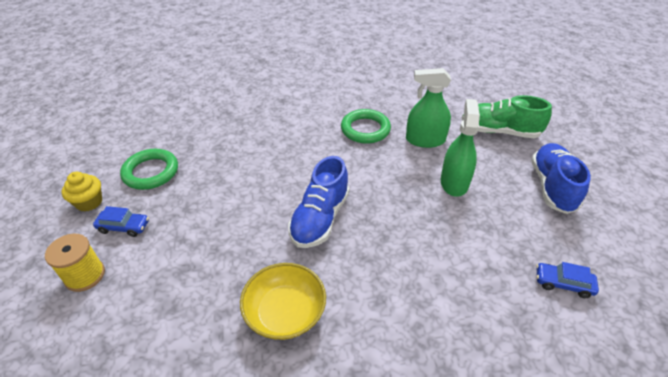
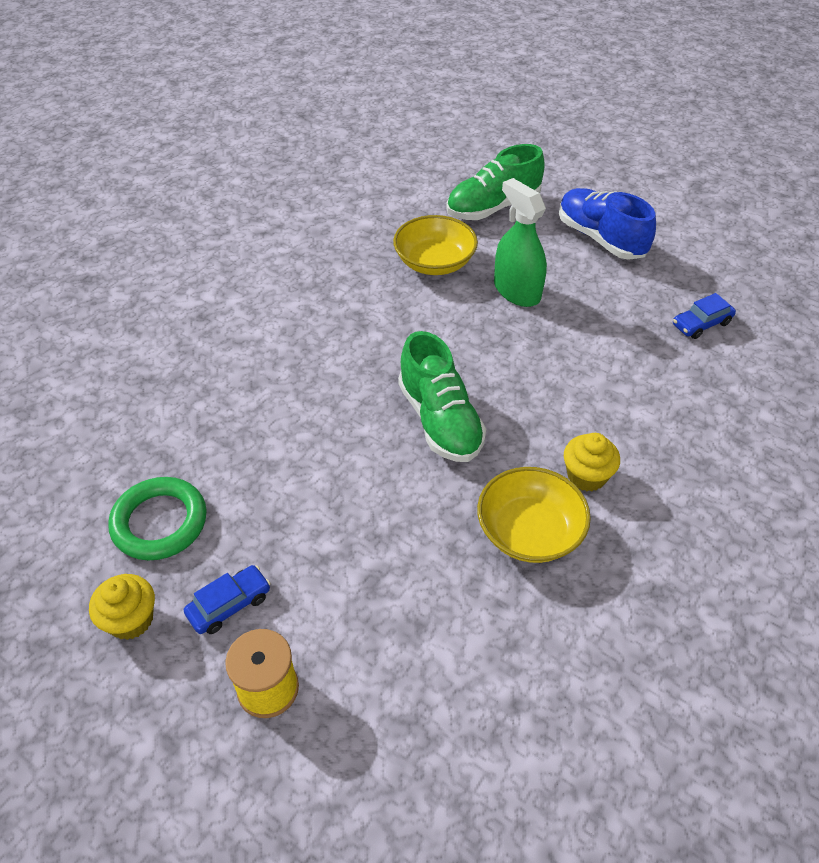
camera: 45 degrees left, 5 degrees up
blue shoe [288,156,349,248] -> green shoe [398,331,486,462]
green ring [341,109,391,144] -> none
green spray bottle [406,68,451,148] -> yellow bowl [393,215,478,275]
none -> yellow cupcake [564,433,620,491]

